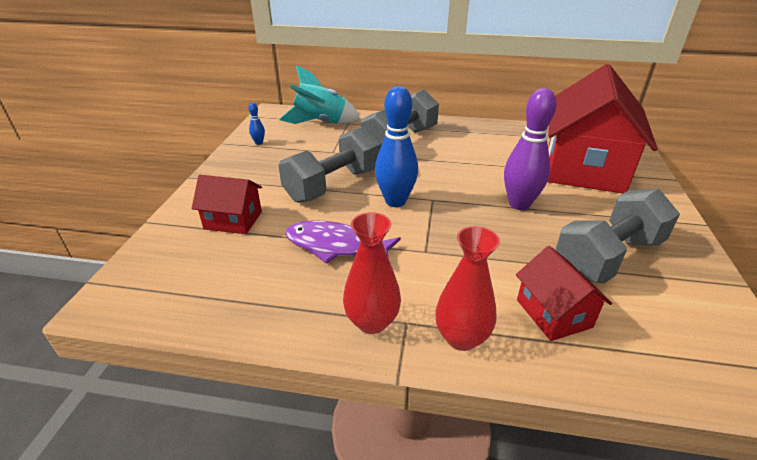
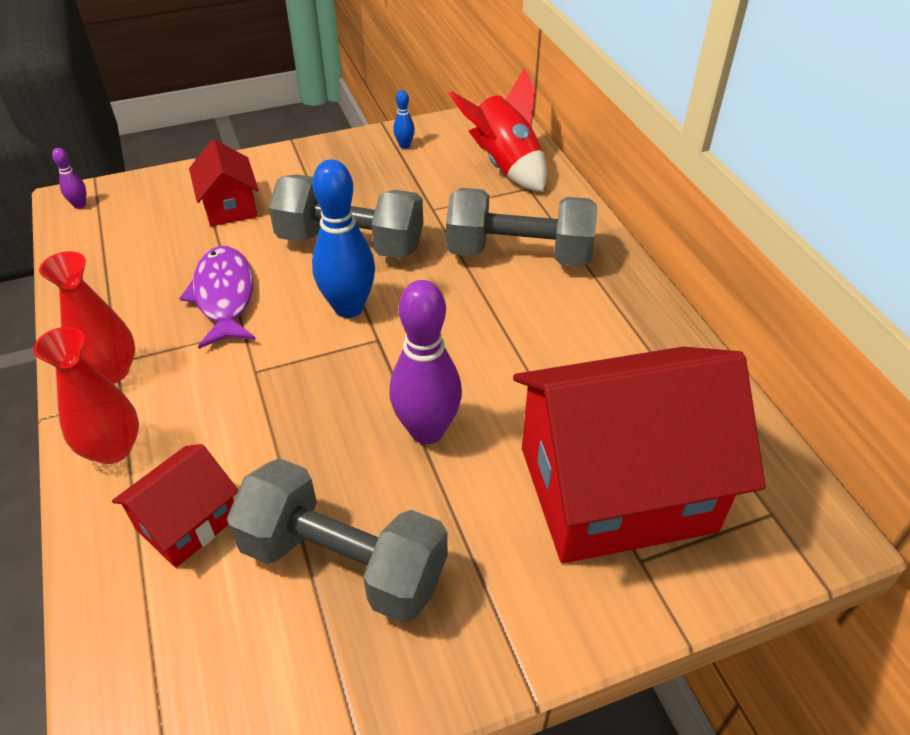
camera: 60 degrees right, 10 degrees up
turquoise rocket [279,65,360,124] -> red rocket [449,68,547,192]
none -> purple bowling pin [52,148,86,209]

